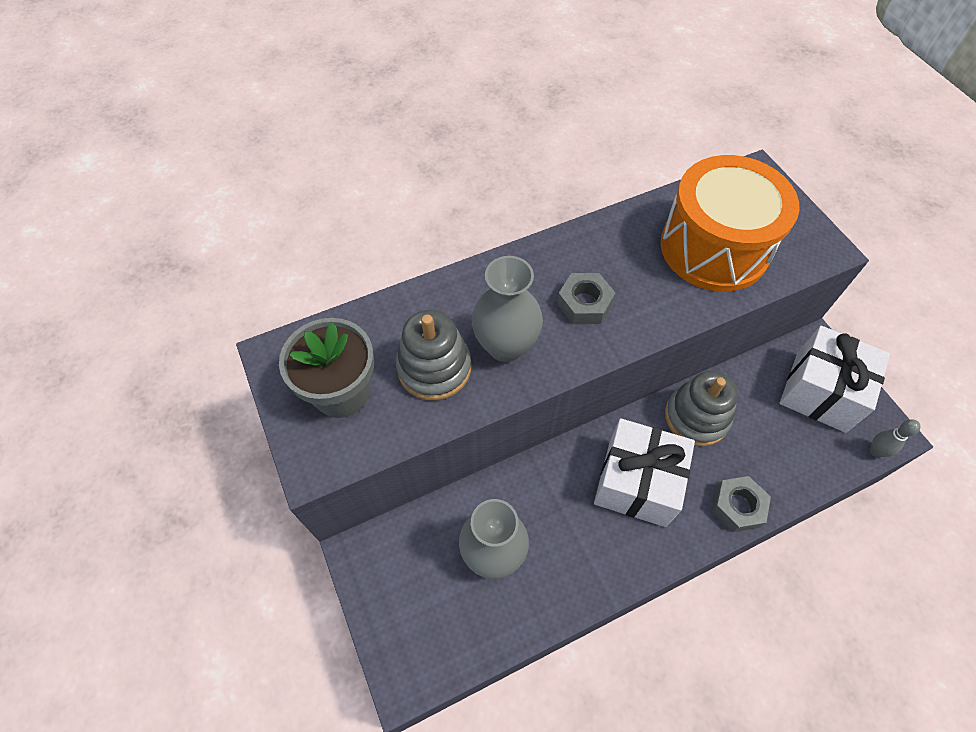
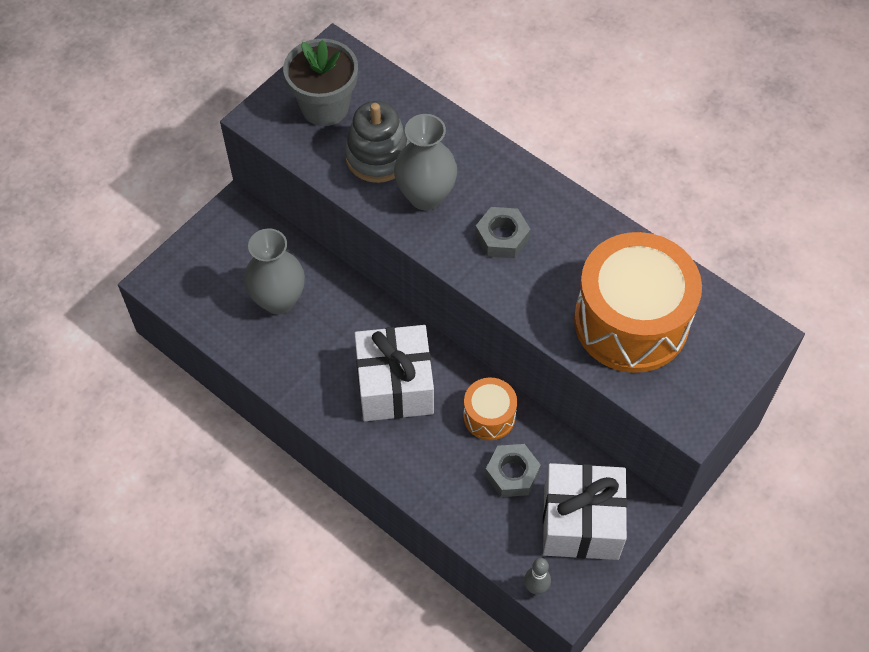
camera: 65 degrees right, 0 degrees up
grey stacking toy [665,371,738,446] -> orange drum [463,378,517,440]
grey nut [712,476,771,532] -> grey nut moved to [485,444,541,497]

